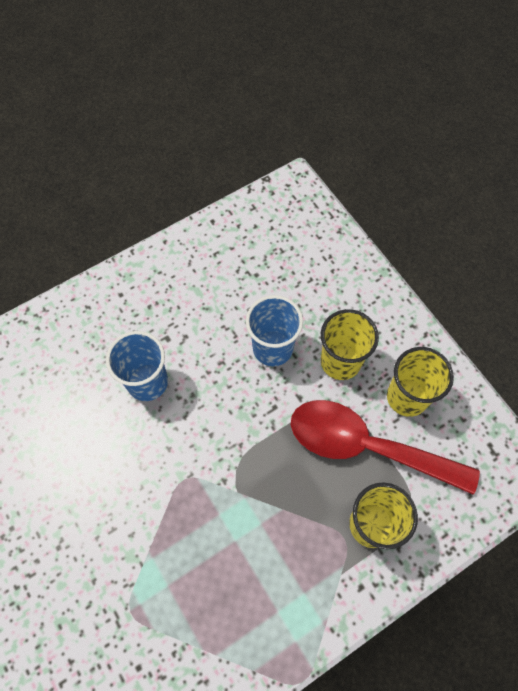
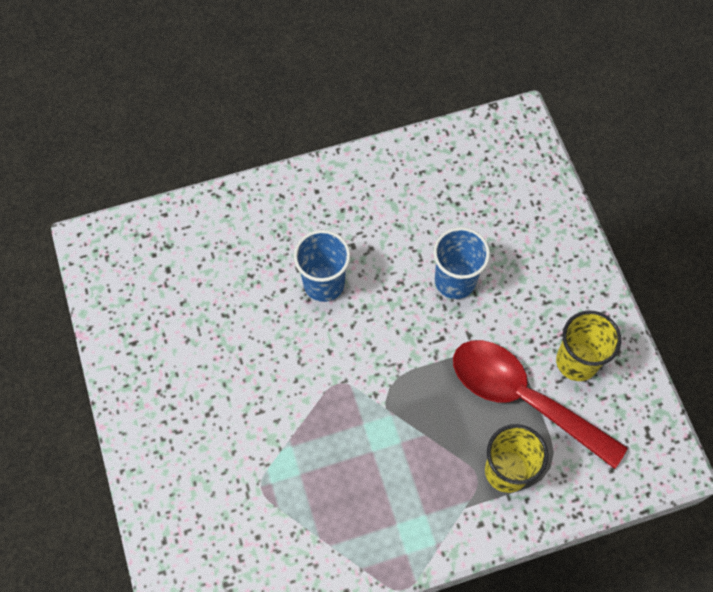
camera: 15 degrees right, 0 degrees up
yellow cup [321,309,379,380] -> none

